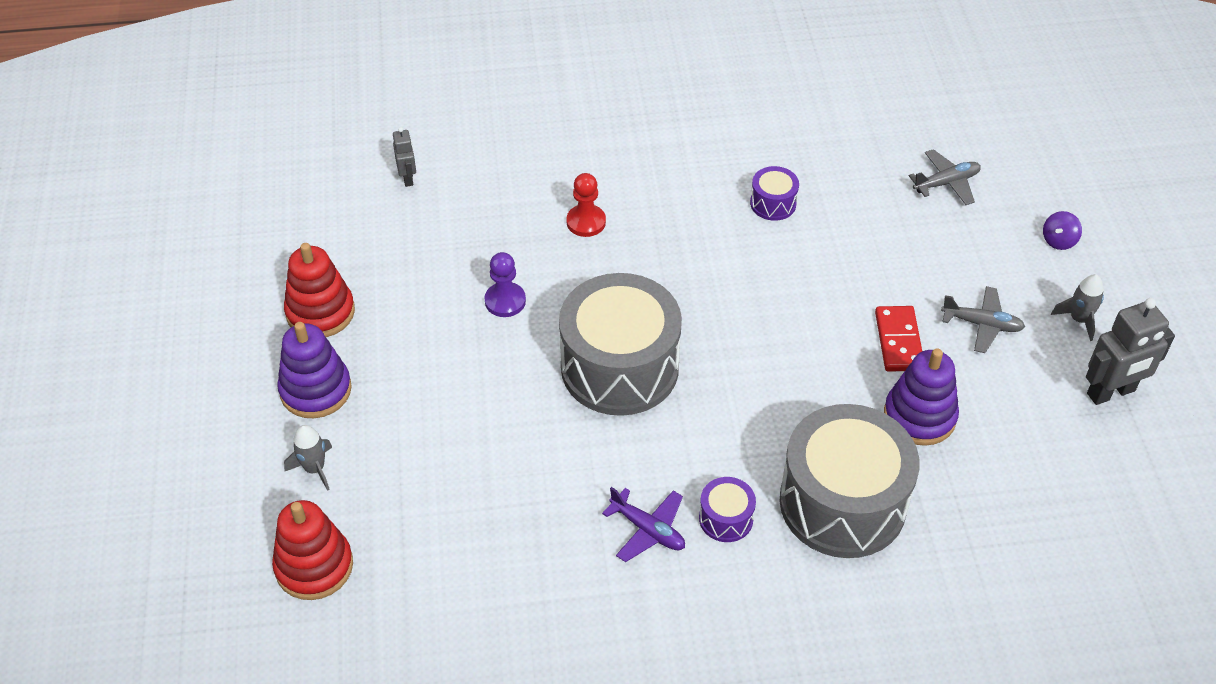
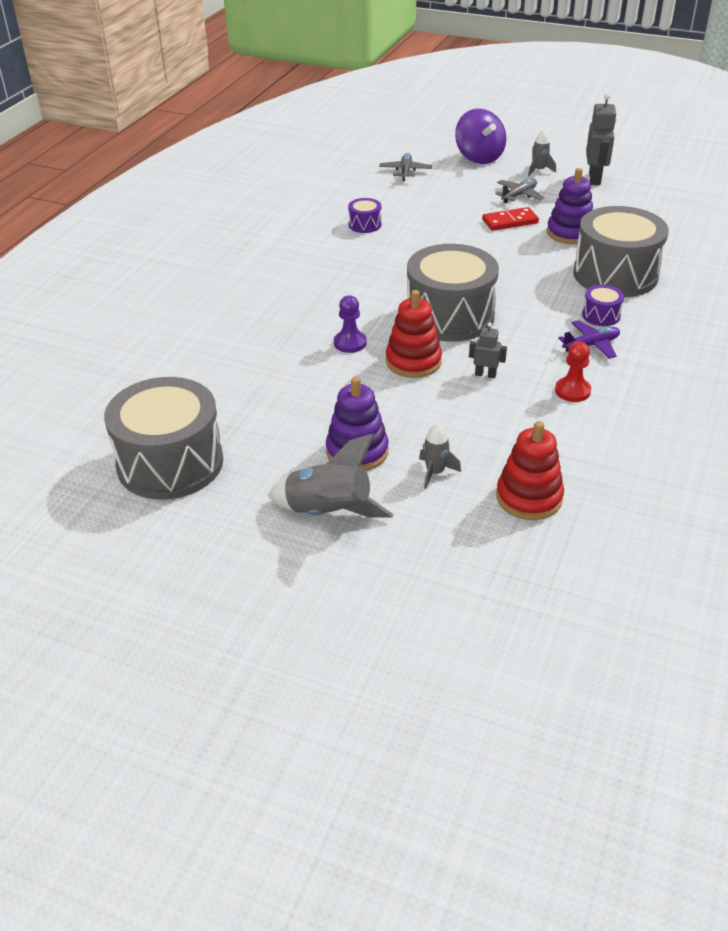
camera: 60 degrees left, 10 degrees down
red stacking toy [284,243,355,337] -> red stacking toy moved to [386,290,442,378]
grey robot [393,127,416,187] -> grey robot moved to [469,322,507,378]
red pawn [566,173,606,237] -> red pawn moved to [555,341,591,402]
red domino [875,306,922,372] -> red domino turned 45 degrees counterclockwise [482,207,539,231]
purple spinning top [1043,211,1082,250] -> purple spinning top [455,109,506,164], size x2.28
none -> grey drum [104,377,223,500]
none -> grey rocket [268,433,393,518]

